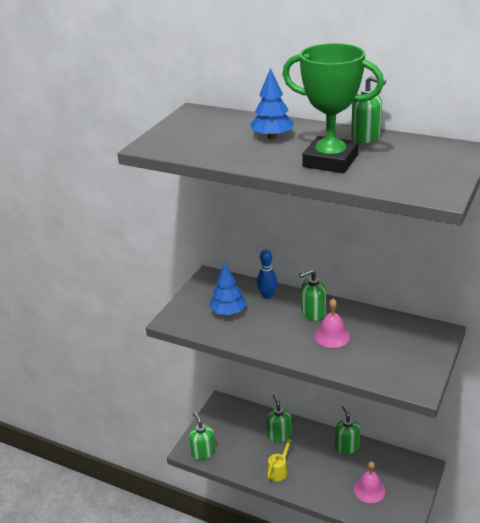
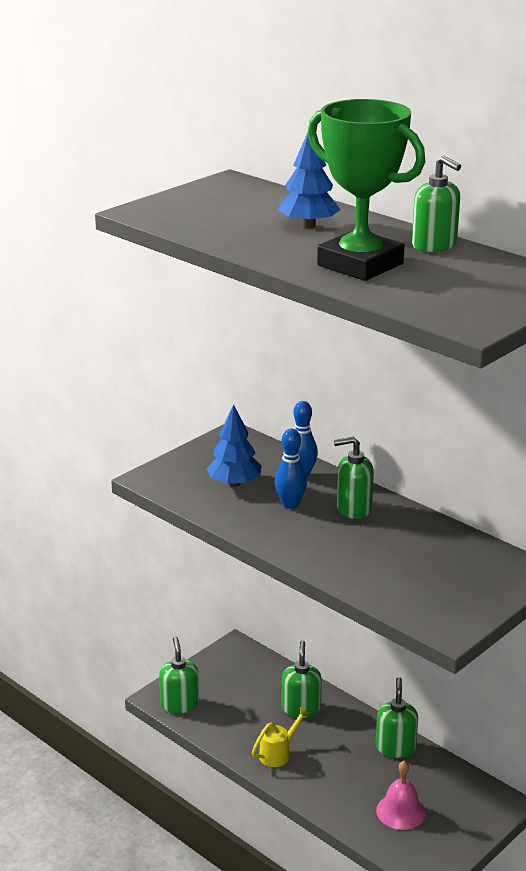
camera: 15 degrees right, 5 degrees down
pink bell [315,299,350,348] -> none
none -> blue bowling pin [275,428,307,509]

